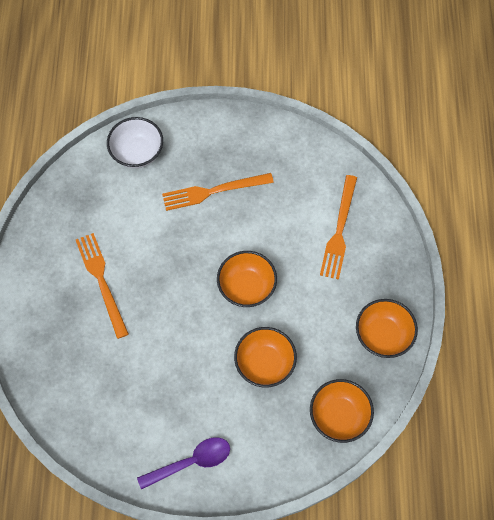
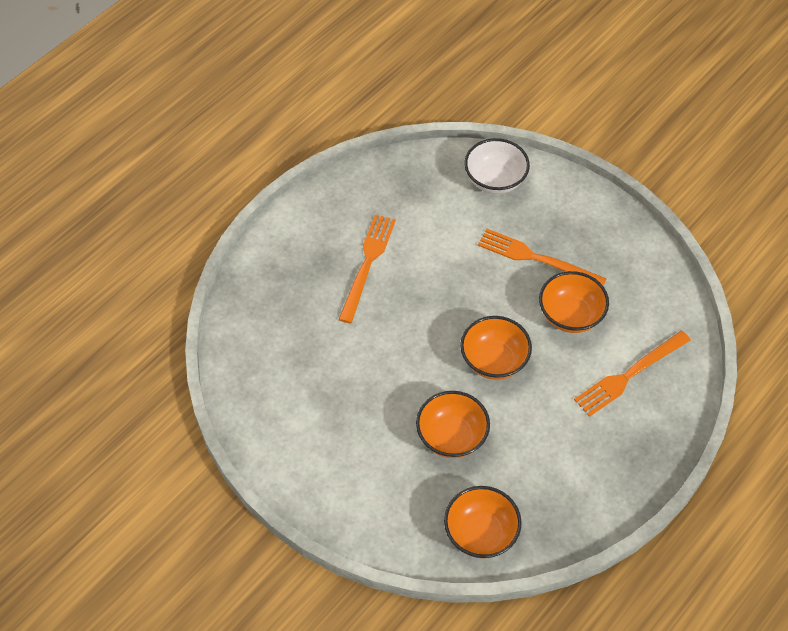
camera: 40 degrees right, 10 degrees down
purple spoon [137,437,230,490] -> none
orange bowl [356,299,418,358] -> orange bowl moved to [539,271,609,333]

